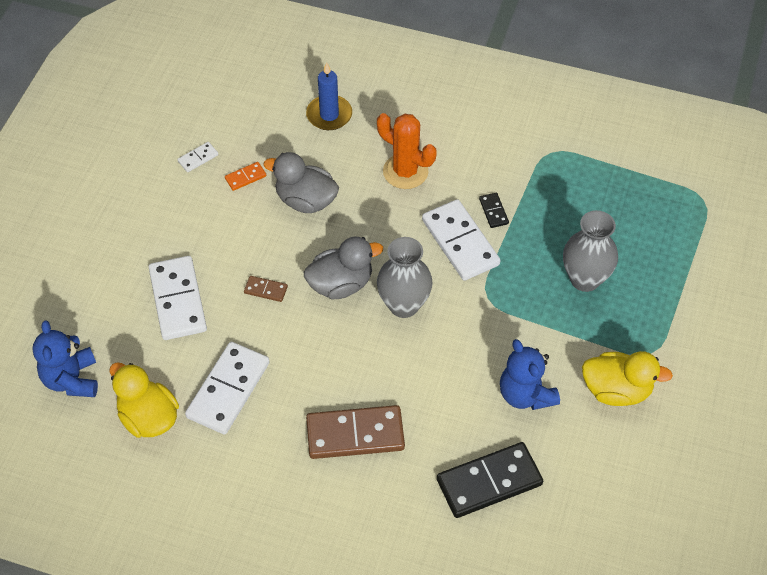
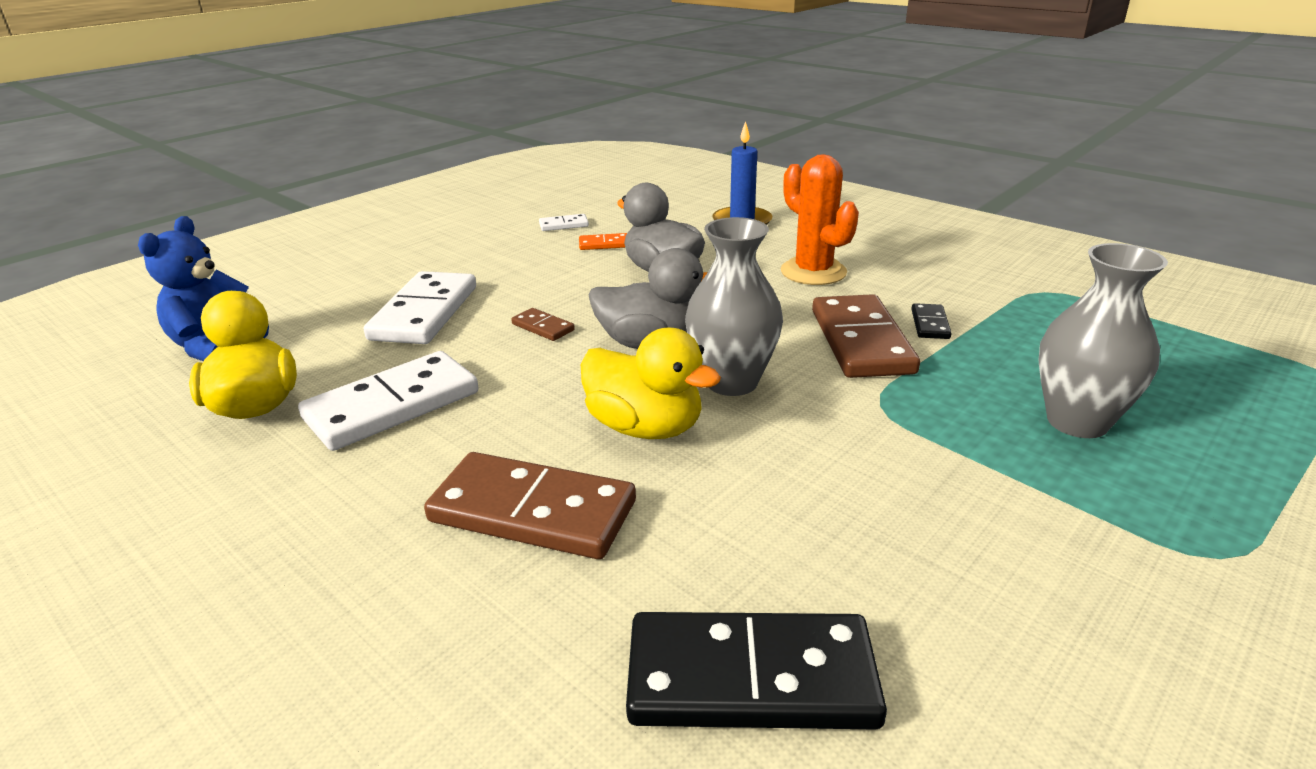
camera: 25 degrees right, 25 degrees down
white domino [422,199,500,281] -> brown domino [812,294,920,378]
blue teddy bear [500,339,560,410] -> none
yellow duck [582,351,673,406] -> yellow duck moved to [581,328,721,439]

